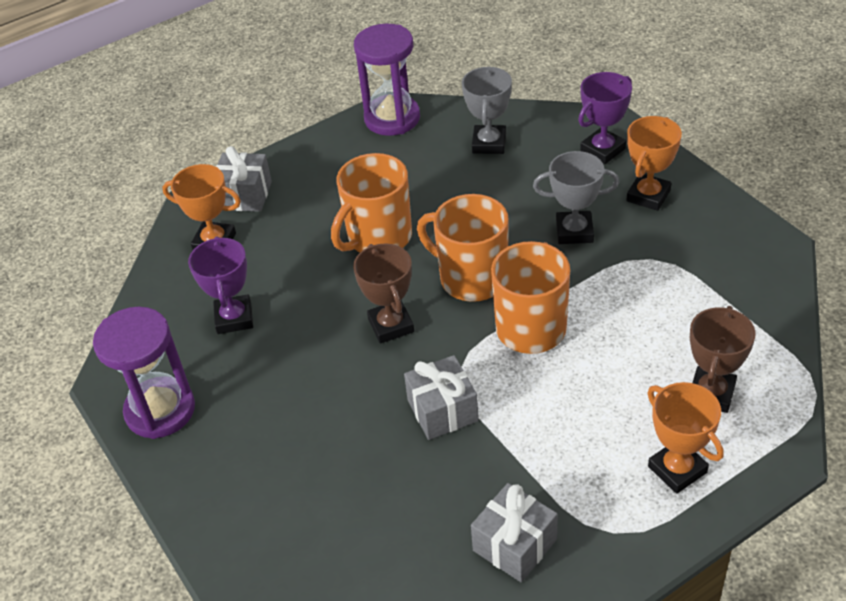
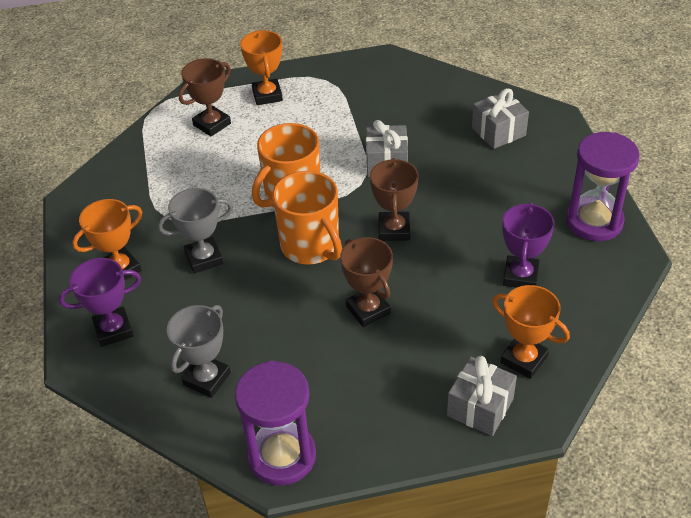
camera: 160 degrees left, 0 degrees up
orange mug [331,153,412,253] -> brown trophy [340,237,393,327]
grey gift [471,483,558,582] -> grey gift moved to [472,88,529,149]
grey trophy [533,151,619,244] -> grey trophy turned 45 degrees counterclockwise [158,188,233,273]

